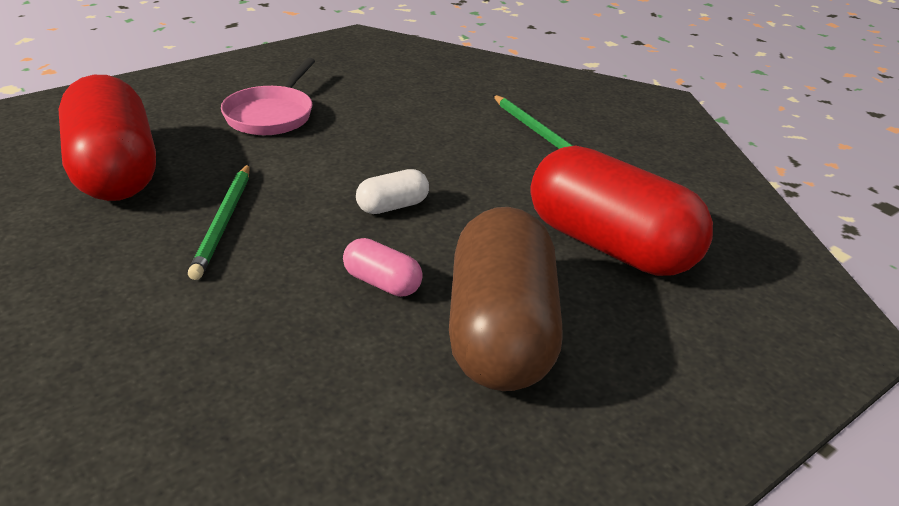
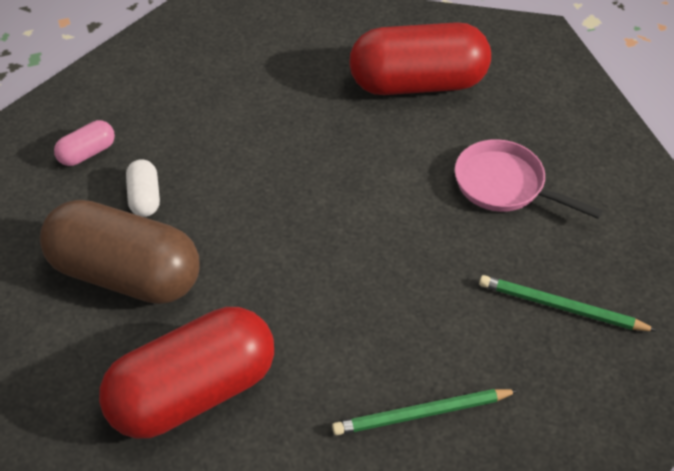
camera: 110 degrees right, 15 degrees up
green pencil [188,164,250,280] -> green pencil moved to [479,275,657,331]
pink capsule [343,238,423,297] -> pink capsule moved to [54,120,115,166]
white capsule [356,169,429,214] -> white capsule moved to [126,159,160,217]

